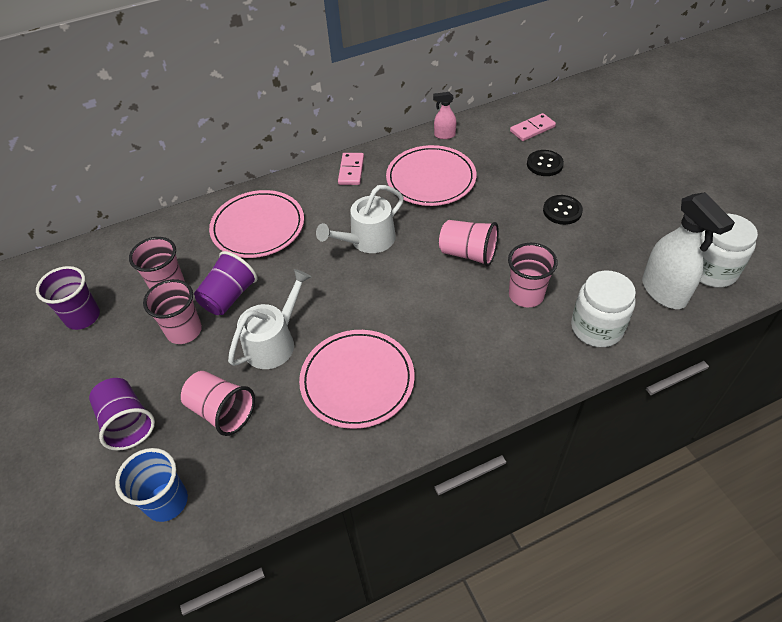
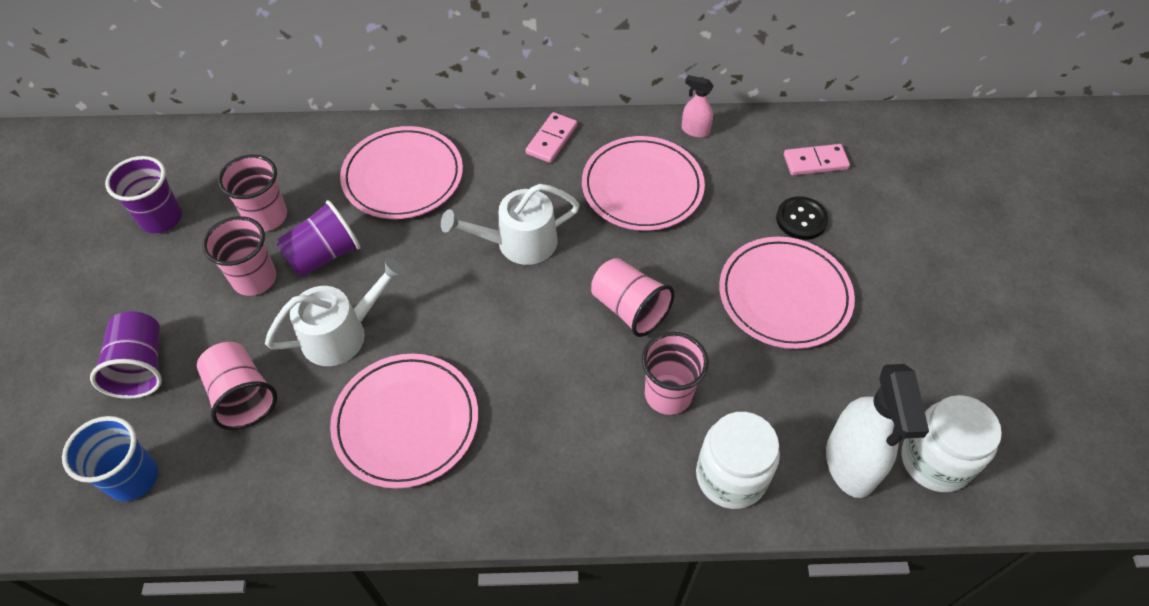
camera: 20 degrees right, 5 degrees up
black button [543,195,583,225] -> pink plate [719,237,855,349]

